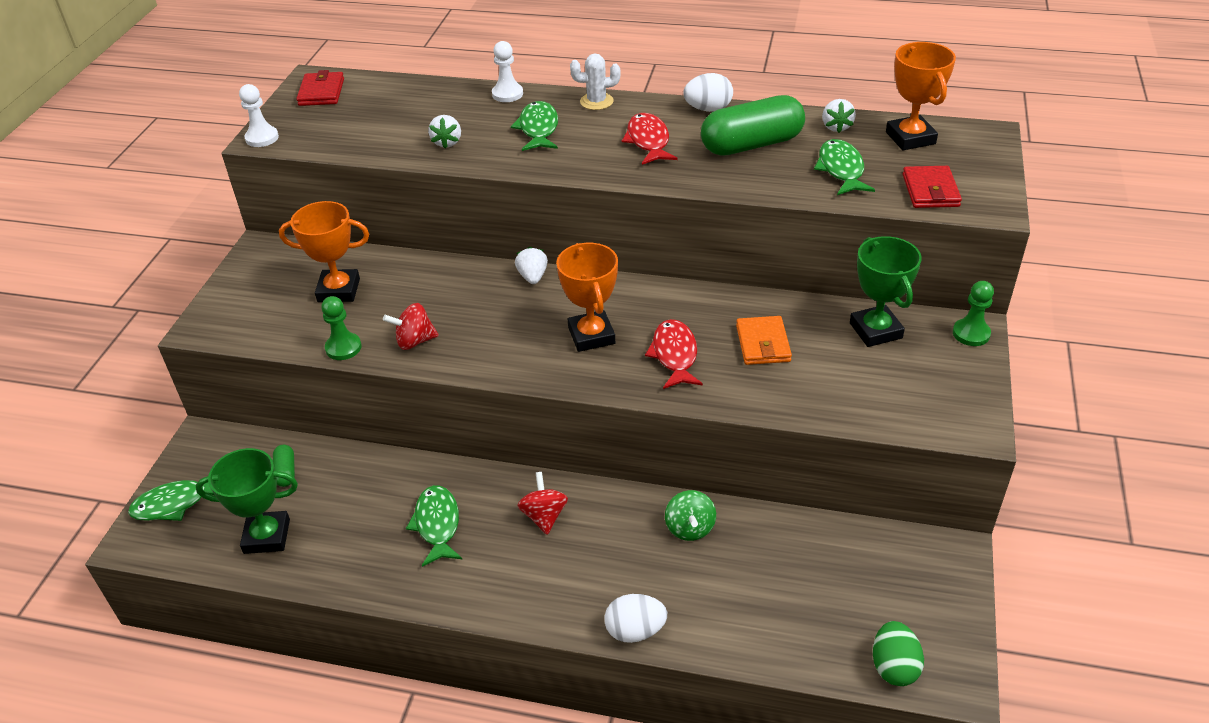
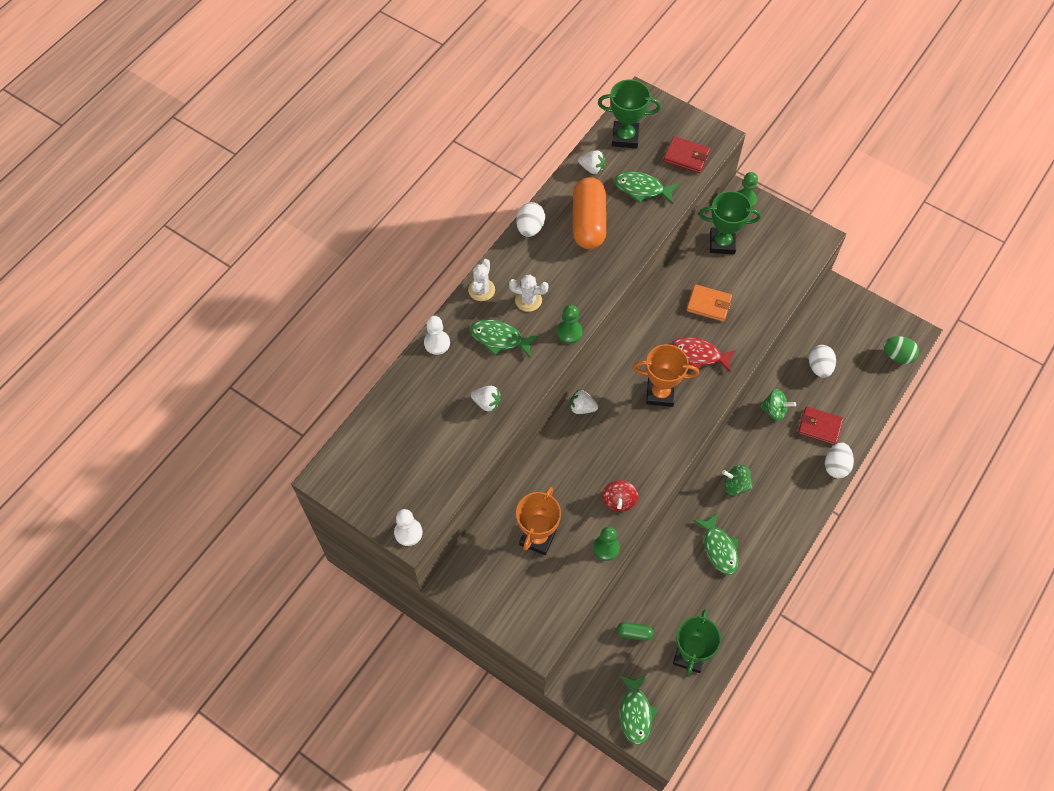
camera: 70 degrees left, 20 degrees up
red wallet [296,70,344,106] -> red wallet moved to [798,406,843,445]
green fish [406,485,462,567] -> green fish turned 120 degrees counterclockwise [694,513,738,575]
red spinning top [517,472,568,535] -> green spinning top [722,465,753,495]
red fish [622,113,678,165] -> none
green capsule [701,95,805,156] -> orange capsule [573,177,606,249]
orange trophy [886,42,956,150] -> green trophy [598,79,661,149]
none -> white cactus [509,275,549,312]
none -> green pawn [557,305,583,344]
none -> white egg [809,345,836,378]

